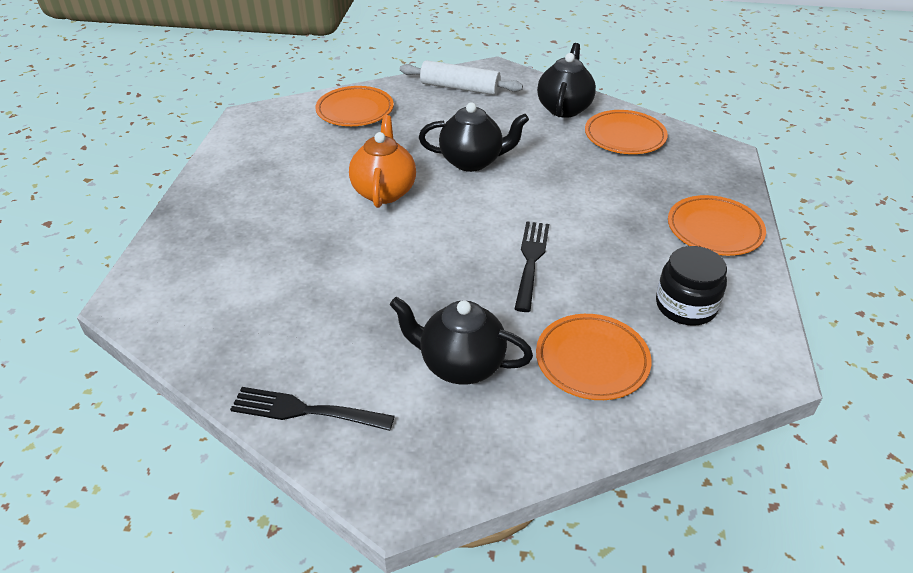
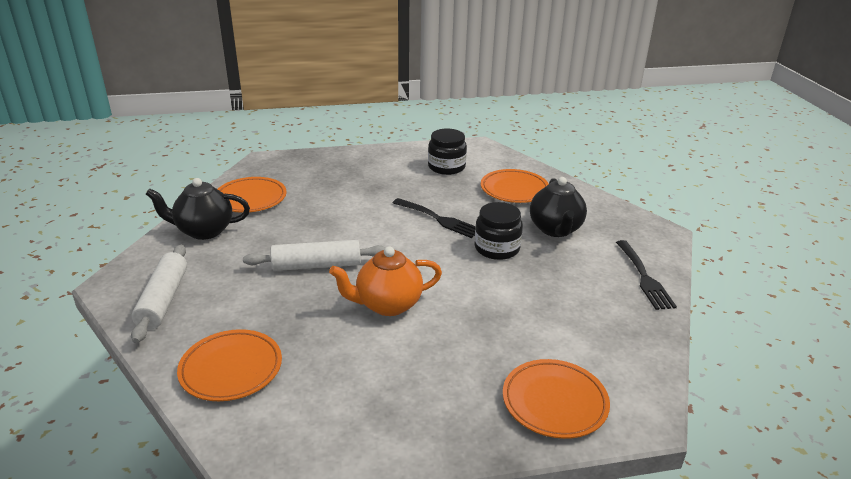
camera: 110 degrees left, 10 degrees down
black teapot [419,102,529,172] -> white rolling pin [243,240,386,271]
black fork [515,221,549,312] -> black fork turned 135 degrees counterclockwise [393,198,476,238]
orange plate [668,195,766,256] -> orange plate moved to [503,359,610,439]
none -> black jar [475,202,523,260]

